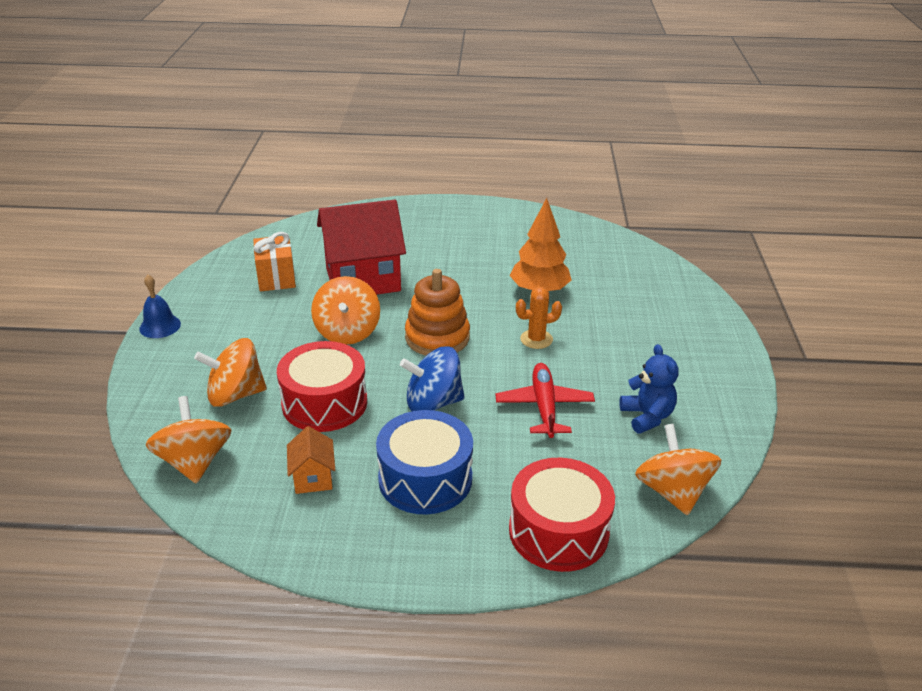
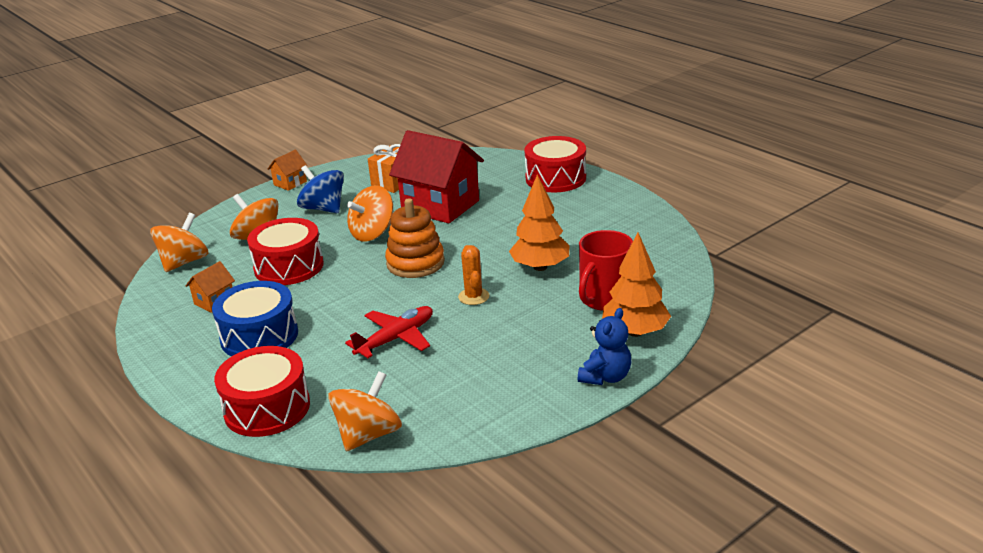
camera: 50 degrees right, 5 degrees down
blue bell [139,275,181,338] -> orange house [268,150,308,191]
blue spinning top [400,346,465,411] -> blue spinning top moved to [297,165,344,213]
orange cactus [516,287,562,349] -> orange cactus turned 45 degrees clockwise [458,245,490,305]
blue teddy bear [619,344,678,434] -> blue teddy bear moved to [578,308,631,385]
none -> red drum [525,136,586,192]
none -> red mug [579,230,633,311]
none -> orange tree [602,232,671,337]

